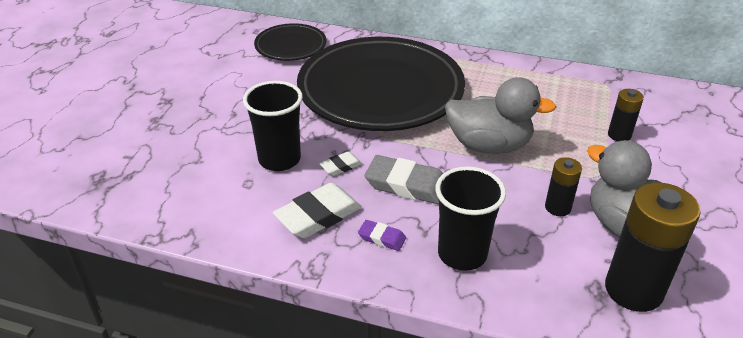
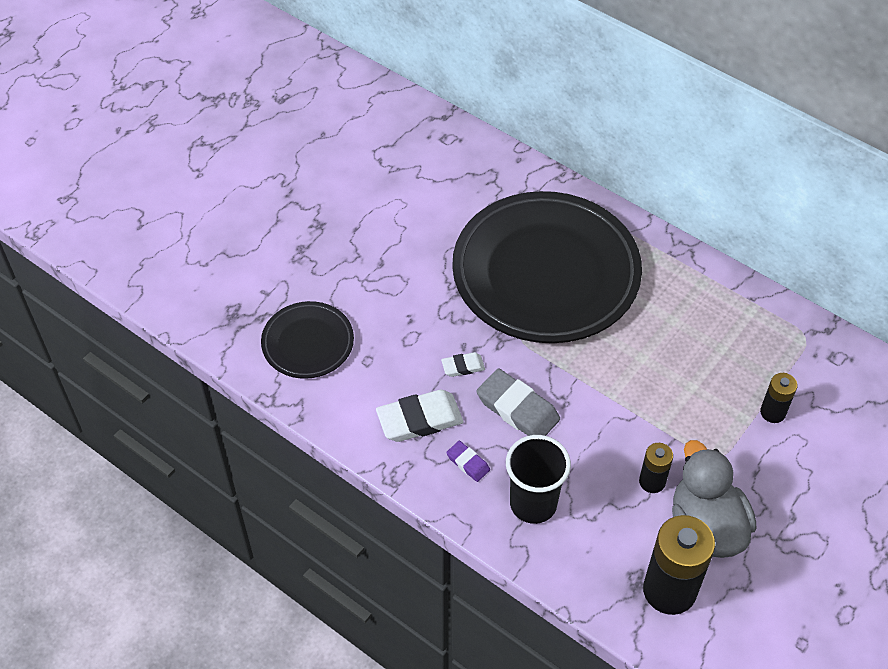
camera: 20 degrees right, 15 degrees up
black cup [243,81,303,171] -> none
black plate [254,23,327,61] -> black plate moved to [261,301,354,379]
grey duck [445,77,556,154] -> none

